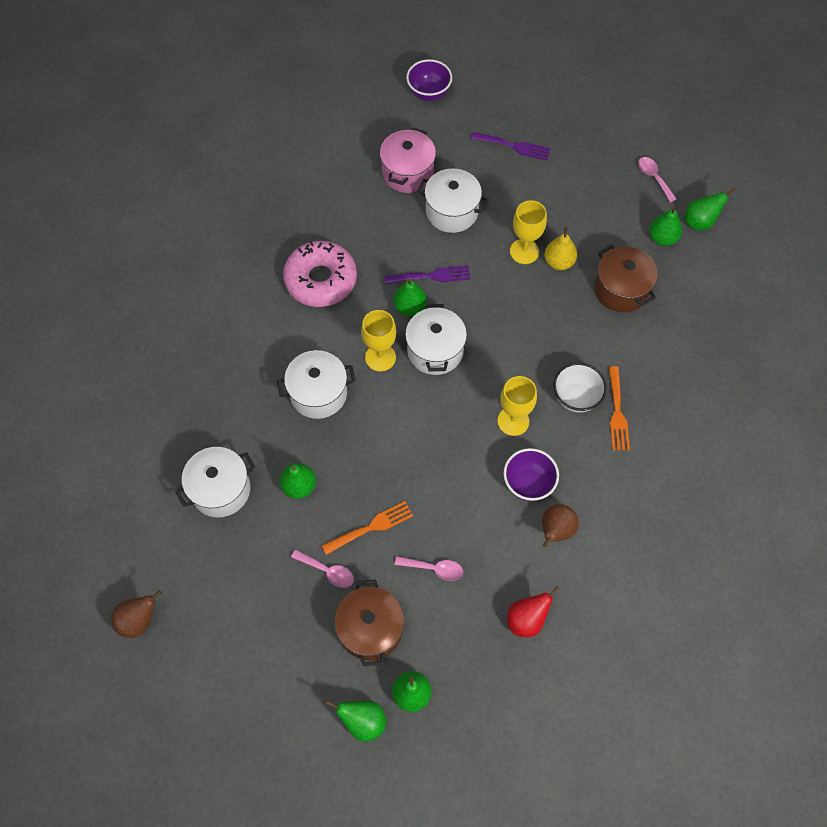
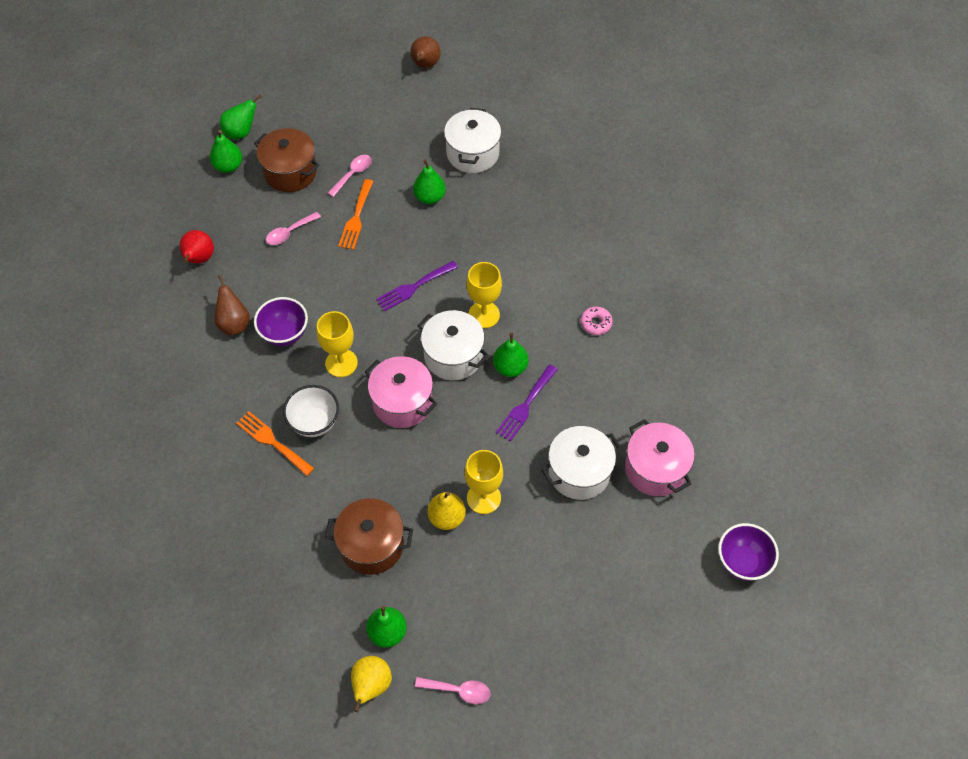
camera: 130 degrees right, 5 degrees down
white pot [277,350,356,419] -> none
pink donut [283,241,357,307] -> pink donut [580,306,613,335], size x0.41
pink spoon [291,549,354,588] -> pink spoon turned 150 degrees clockwise [328,155,372,197]
purple fork [470,132,551,161] -> purple fork moved to [376,261,458,311]
green pear [685,187,736,231] -> yellow pear [351,656,392,712]
none -> pink pot [365,356,437,428]

